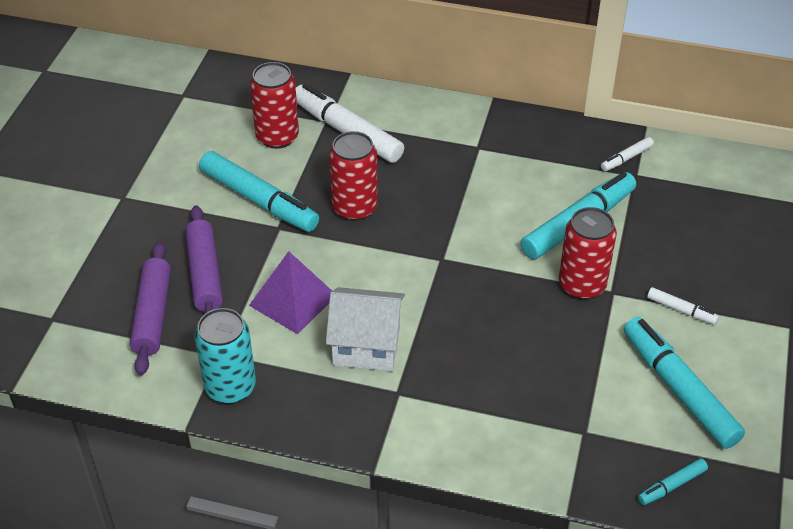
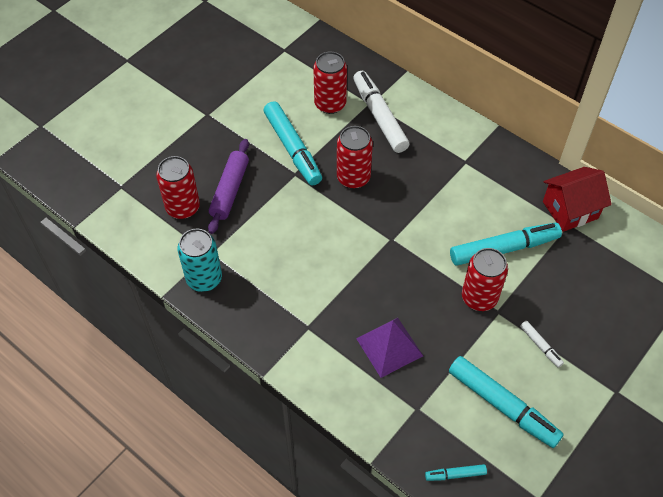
camera: 25 degrees right, 10 degrees up
purple rolling pin [130,242,171,375] -> red can [156,156,200,219]
purple pyramid [249,251,332,334] -> purple pyramid moved to [356,318,423,378]
white house [326,287,405,371] -> none
white marker [601,137,654,171] -> red house [543,167,612,232]
turquoise marker [624,317,745,449] -> turquoise marker turned 135 degrees clockwise [449,356,564,448]

